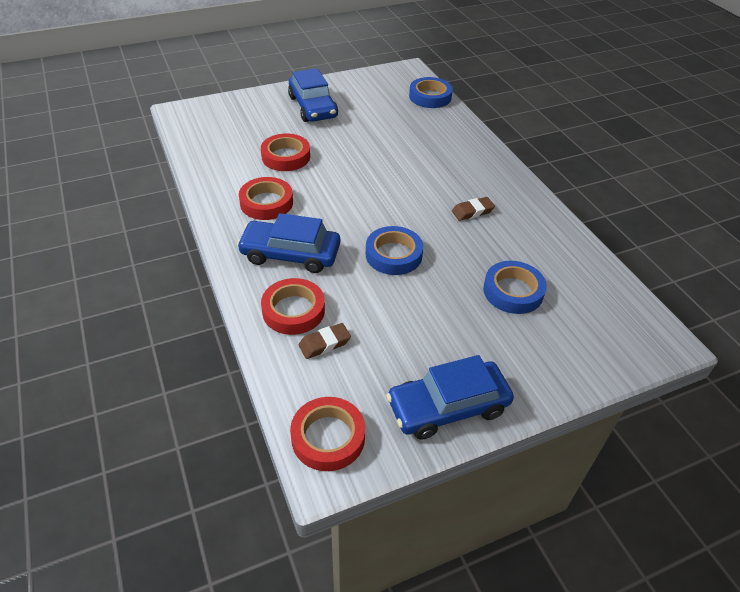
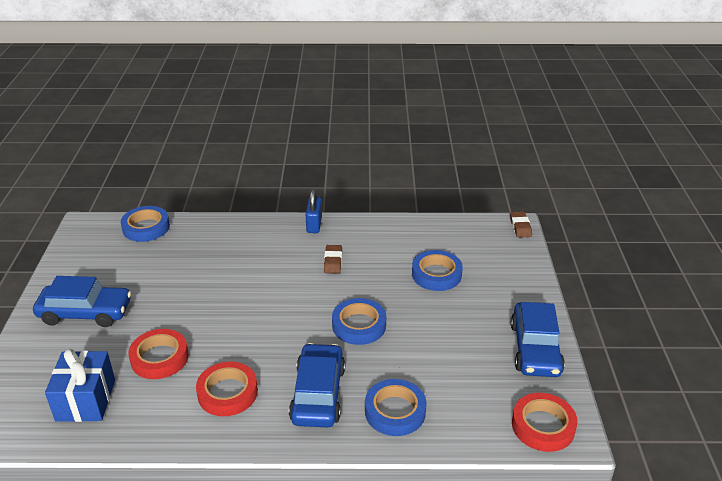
camera: 65 degrees left, 10 degrees down
blue car [237,213,340,273] -> blue car turned 150 degrees clockwise [289,343,345,427]
red tape [261,278,325,335] -> blue tape [365,379,427,436]
brown eraser [298,323,351,359] -> brown eraser moved to [510,211,532,238]
none -> blue gift [45,349,115,422]
none -> blue padlock [306,189,322,233]

